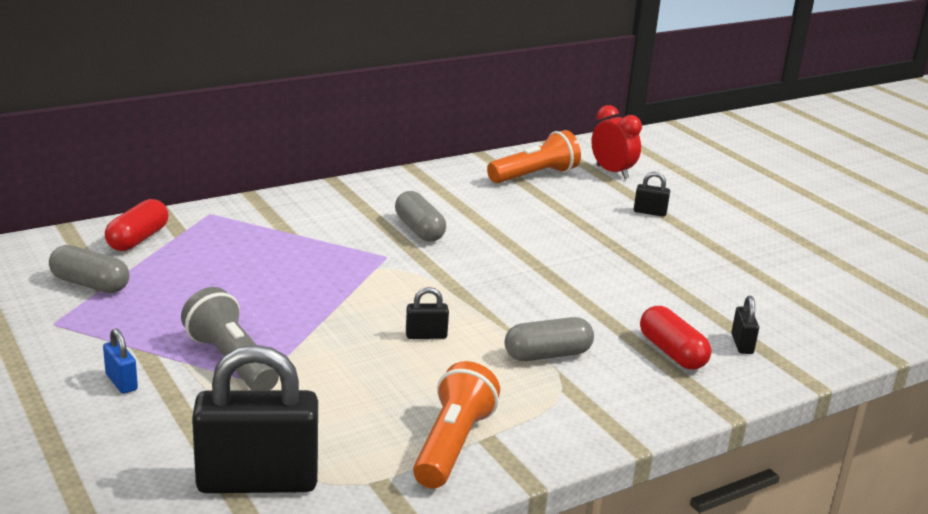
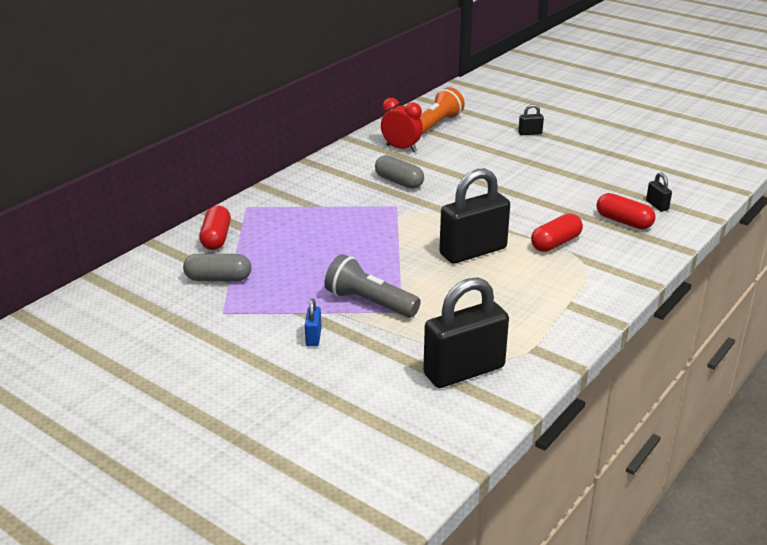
camera: 20 degrees left, 5 degrees up
blue padlock [103,329,138,394] -> blue padlock turned 60 degrees clockwise [305,299,321,346]
black padlock [406,287,449,339] -> black padlock [439,169,510,264], size x2.35
orange flashlight [413,361,500,488] -> none
grey capsule [504,317,594,361] -> red capsule [531,213,583,252]
red clock [591,105,642,179] -> red clock moved to [381,98,423,152]

